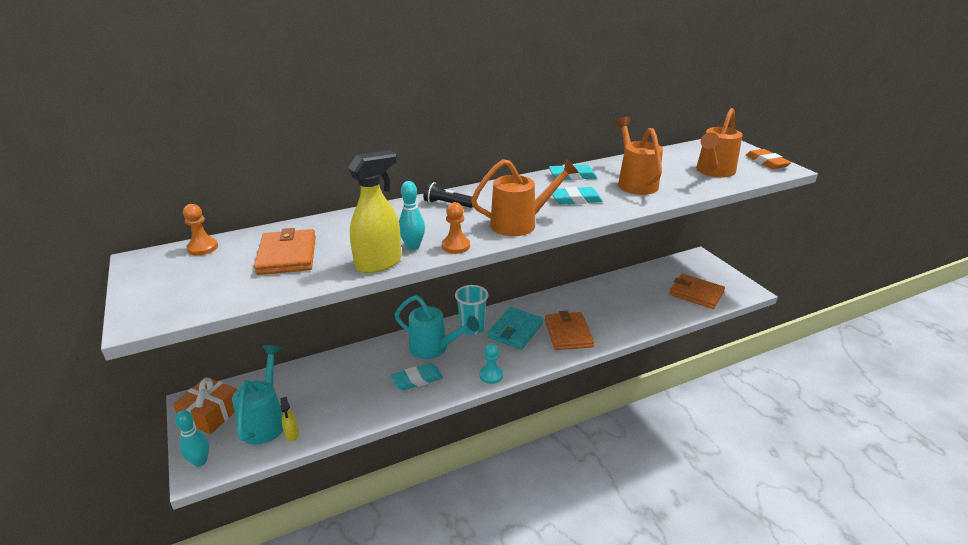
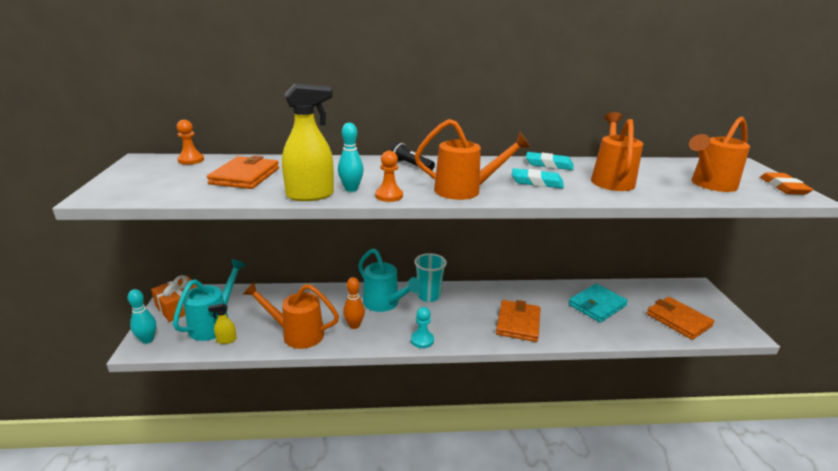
camera: 20 degrees right, 5 degrees down
yellow spray bottle [280,397,299,442] -> yellow spray bottle turned 75 degrees clockwise [208,303,237,344]
turquoise eraser [391,363,443,390] -> orange bowling pin [343,277,365,329]
turquoise wallet [487,307,543,350] -> turquoise wallet moved to [568,284,628,323]
none -> orange watering can [242,282,339,349]

